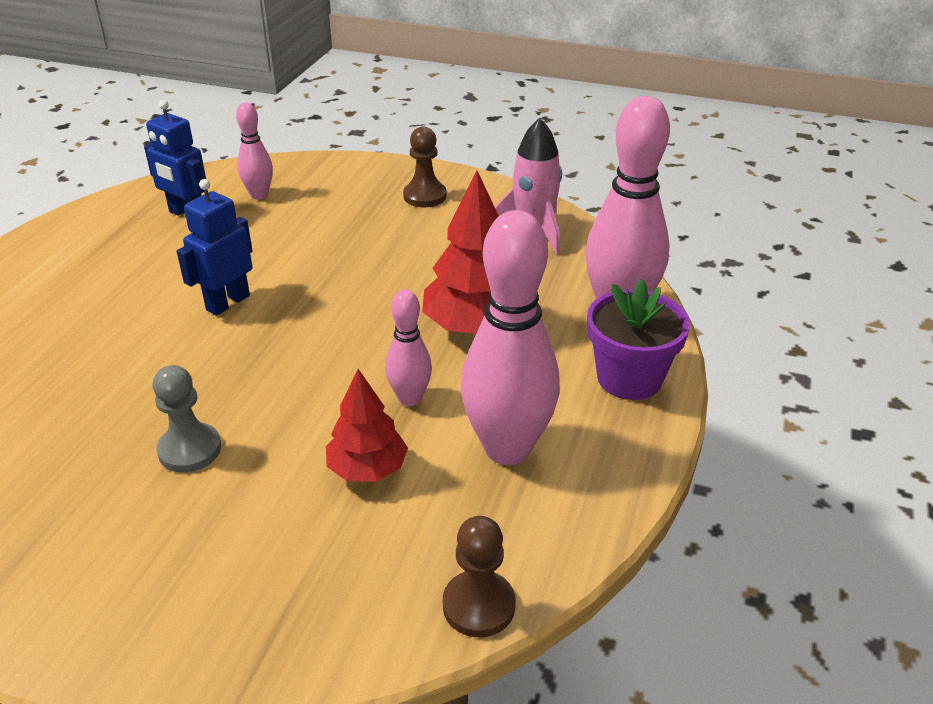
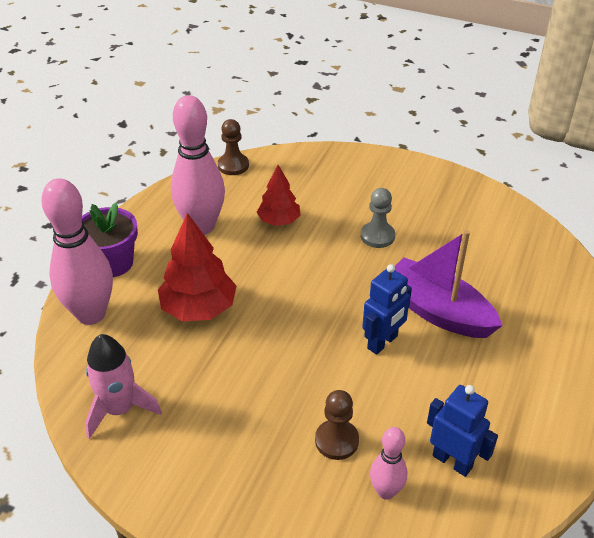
camera: 175 degrees left, 5 degrees up
pink bowling pin [385,290,432,406] -> none
brown pawn [403,127,447,207] -> brown pawn moved to [315,390,359,460]
none -> purple boat [395,230,503,338]

